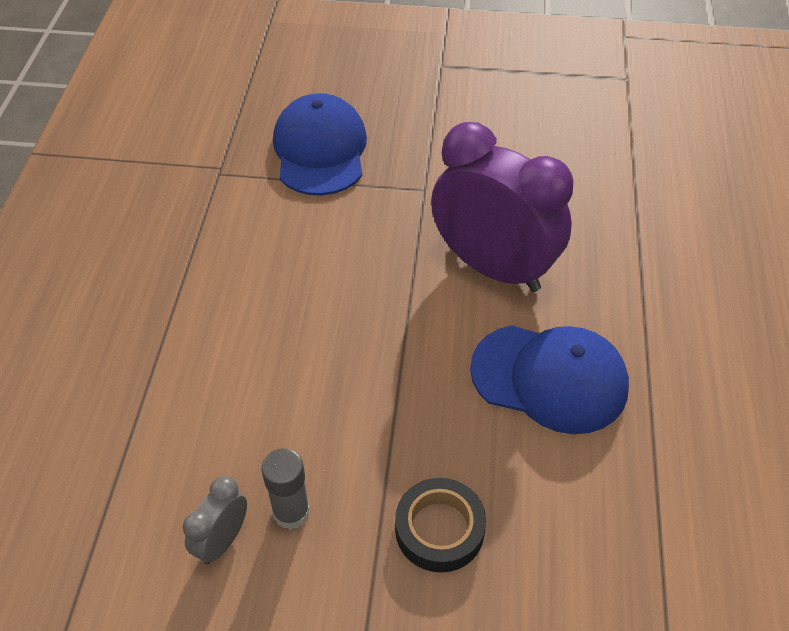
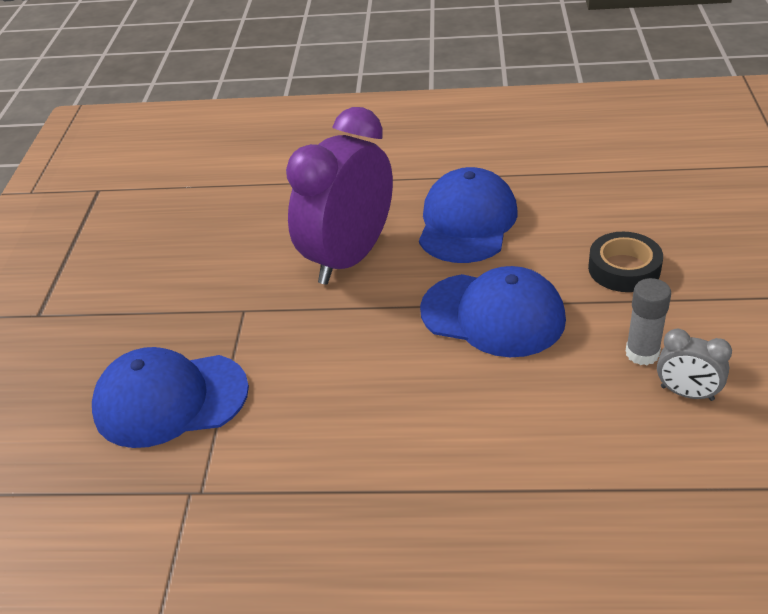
camera: 90 degrees left, 10 degrees down
none -> blue cap [420,266,566,357]

